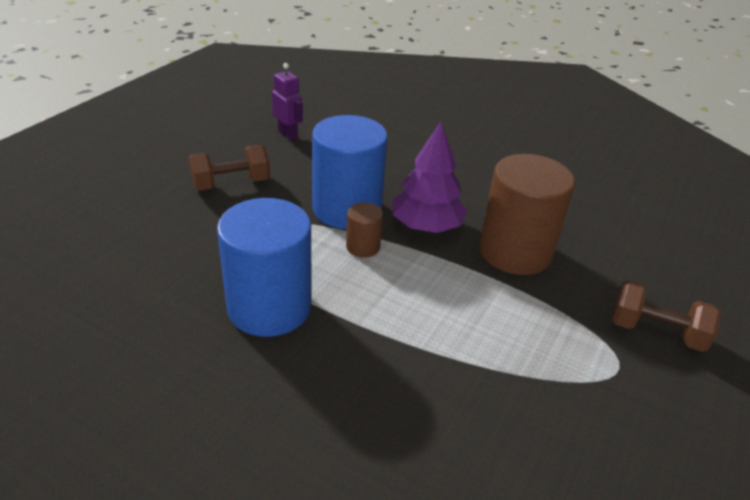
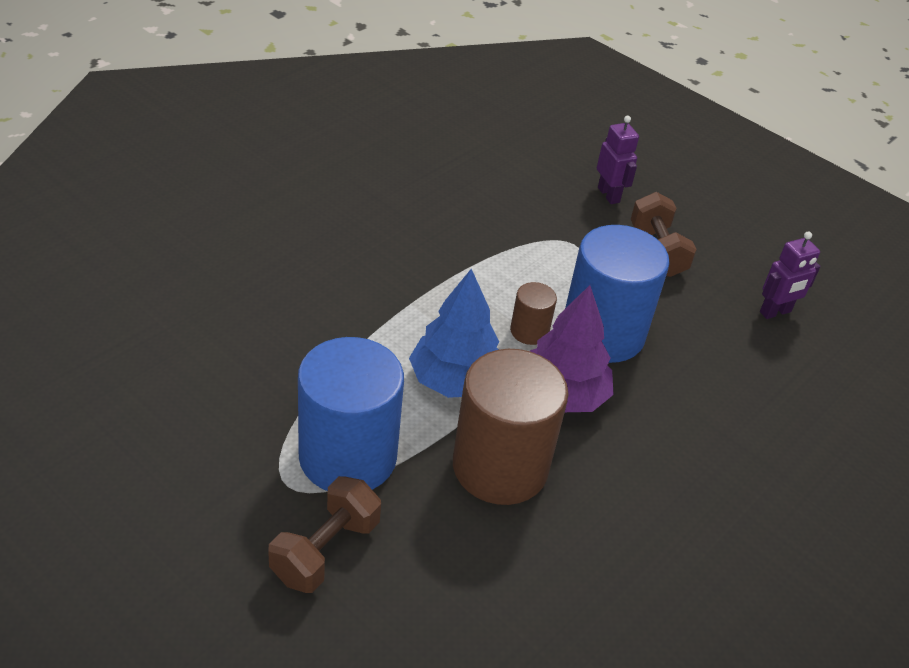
camera: 100 degrees right, 5 degrees up
blue cylinder [217,198,312,337] -> blue cylinder moved to [298,337,404,491]
none -> blue tree [409,269,499,398]
none -> purple robot [597,116,639,204]

